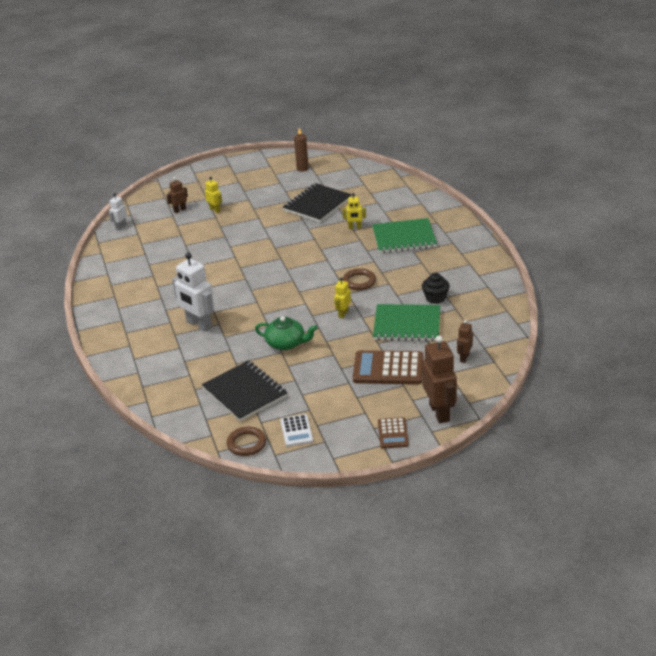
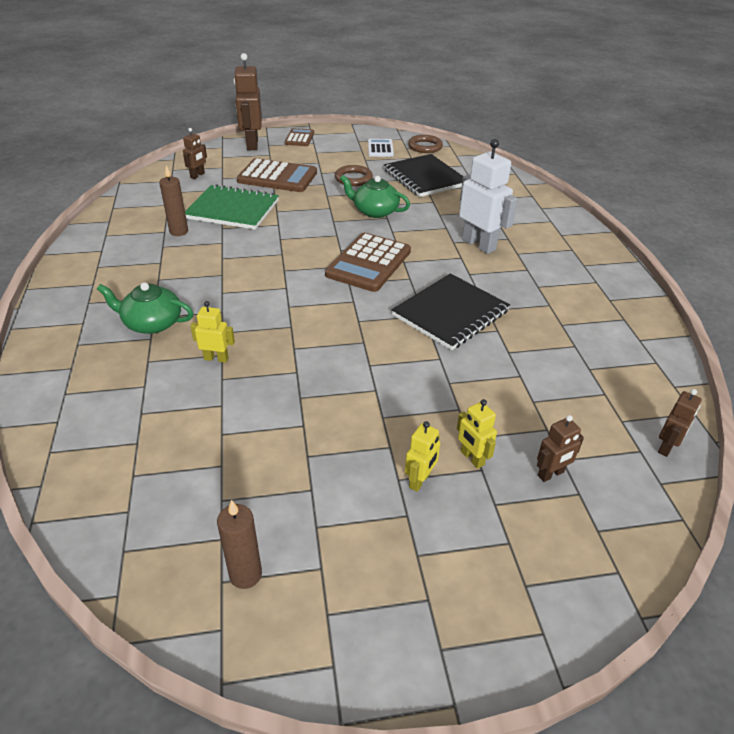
camera: 175 degrees left, 5 degrees up
white robot [109,193,127,230] -> brown robot [658,389,702,457]
black notebook [283,183,352,222] -> black notebook moved to [392,273,510,350]
yellow robot [334,277,351,318] -> yellow robot moved to [405,421,440,492]
brown ring [343,268,376,290] -> brown ring moved to [335,165,373,186]
green notebook [372,218,437,253] -> green teapot [97,282,193,334]
black cupcake [422,273,450,304] -> brown candle [159,166,188,236]
none -> brown calculator [325,233,411,292]

